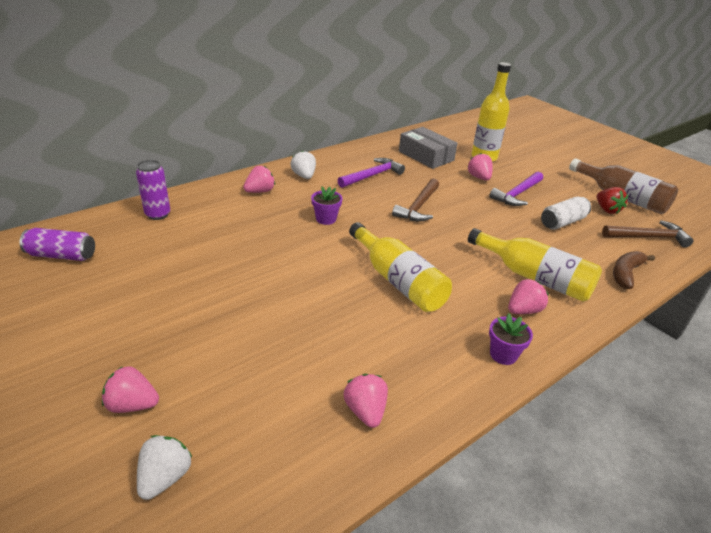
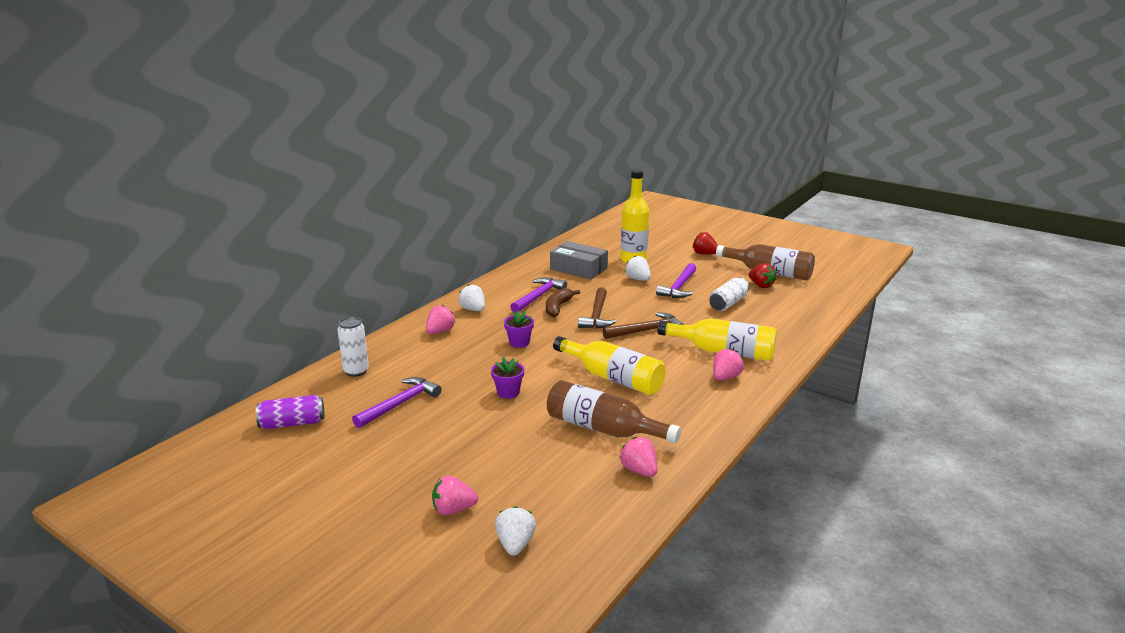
camera: 15 degrees left, 10 degrees down
purple can [136,160,170,220] -> white can [337,317,369,377]
pink strawberry [468,153,493,180] -> white strawberry [625,255,651,281]
purple flower pot [489,313,533,365] -> purple flower pot moved to [491,357,524,399]
brown hammer [602,220,693,247] -> brown hammer moved to [603,312,684,339]
brown banana [613,251,655,289] -> brown banana moved to [546,288,580,317]
none -> purple hammer [352,377,442,428]
none -> brown bottle [547,380,681,444]
none -> red strawberry [693,232,718,254]

